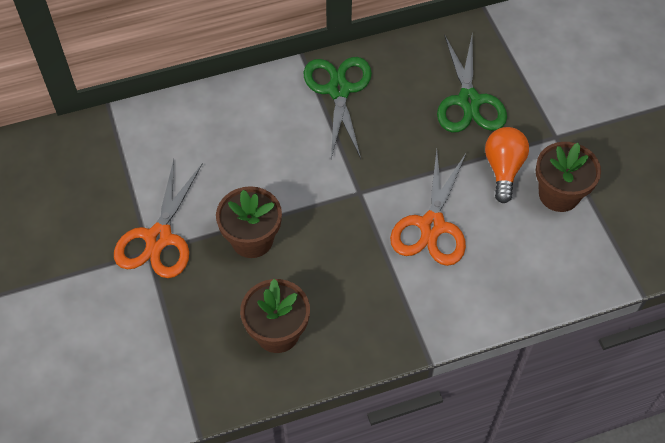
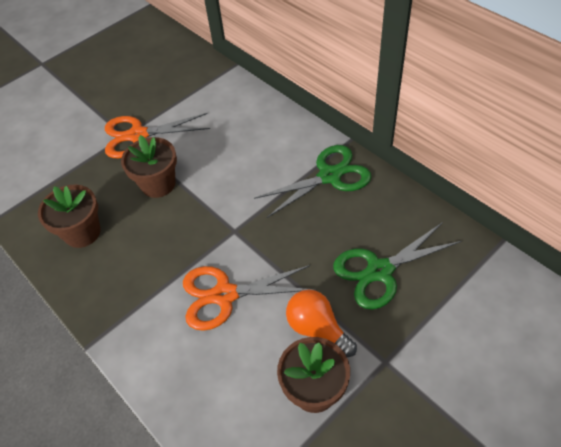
camera: 70 degrees right, 5 degrees down
orange light bulb [485,127,529,203] -> orange light bulb turned 120 degrees counterclockwise [286,289,357,357]

